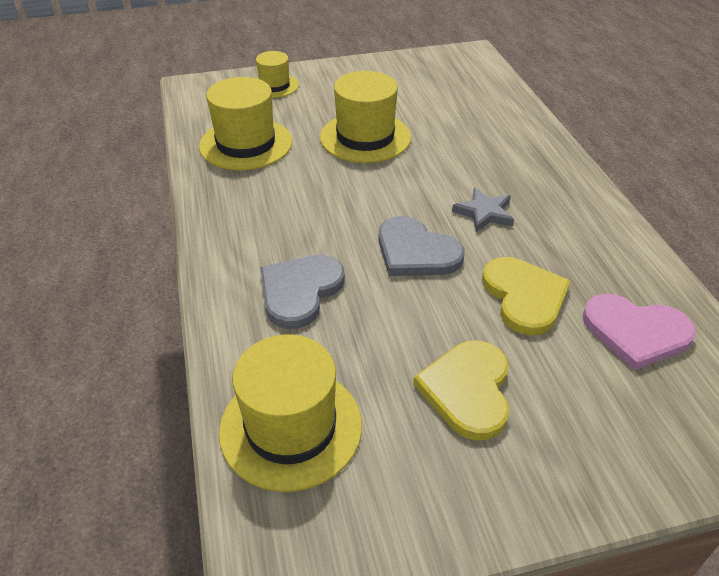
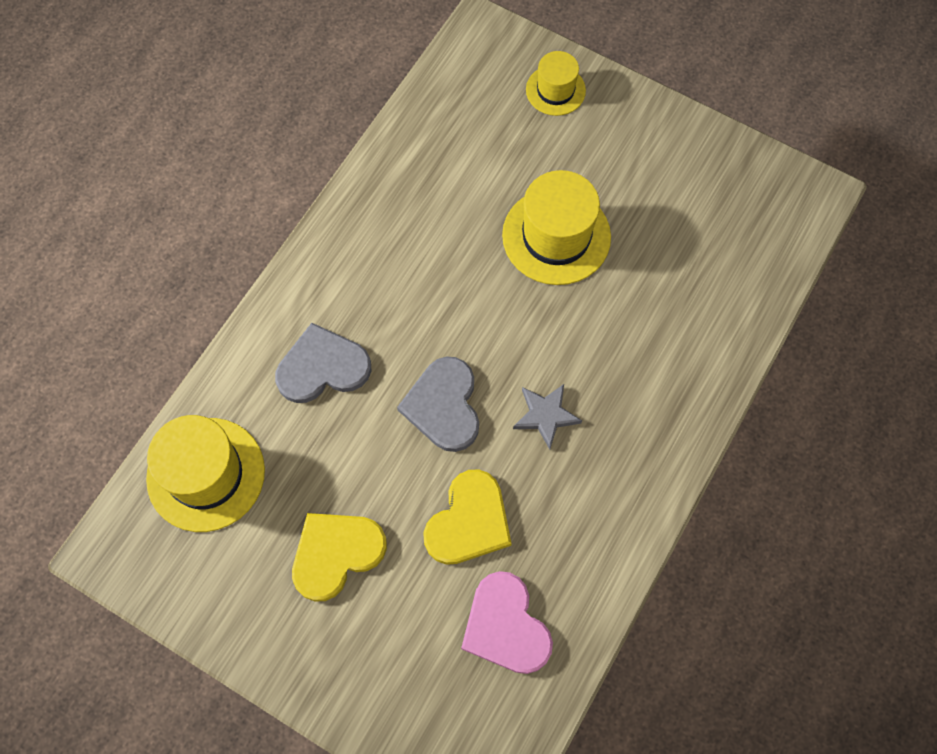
camera: 45 degrees right, 25 degrees up
yellow hat [199,77,292,170] -> none

